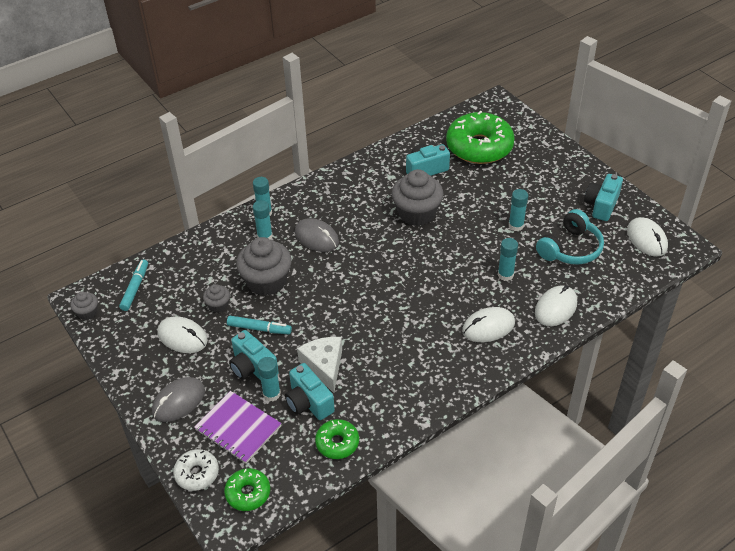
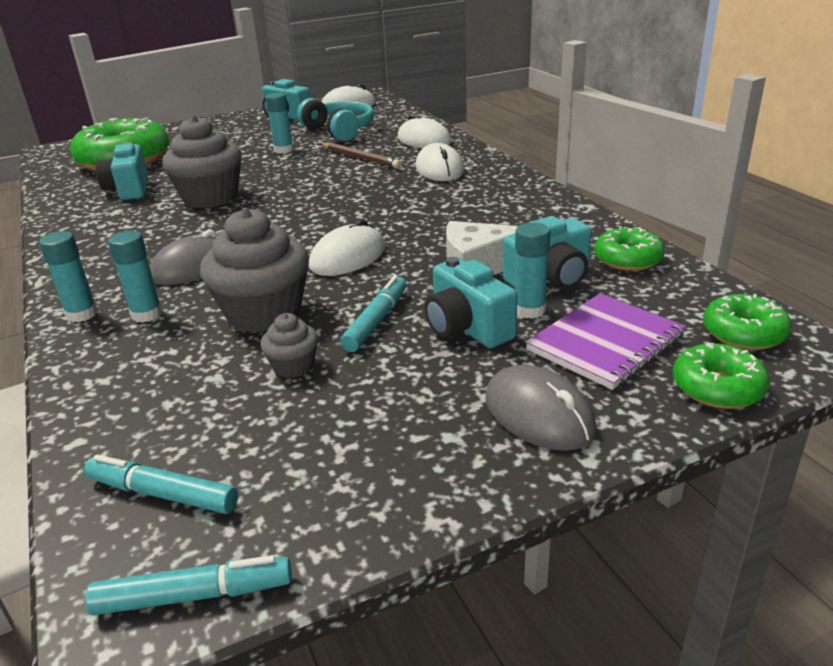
camera: 80 degrees left, 15 degrees down
grey cupcake [70,292,98,320] -> turquoise marker [85,555,292,615]
white mouse [157,316,208,353] -> white mouse moved to [309,219,385,276]
white donut [173,449,219,491] -> green donut [673,343,770,409]
turquoise camera [229,330,279,380] -> turquoise camera turned 90 degrees clockwise [425,257,517,348]
turquoise glue stick [498,238,518,281] -> brown pencil [321,142,401,168]

